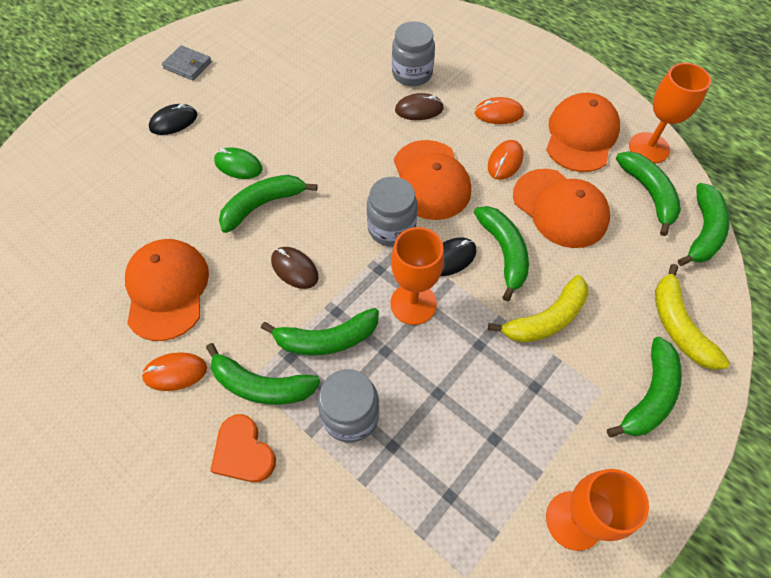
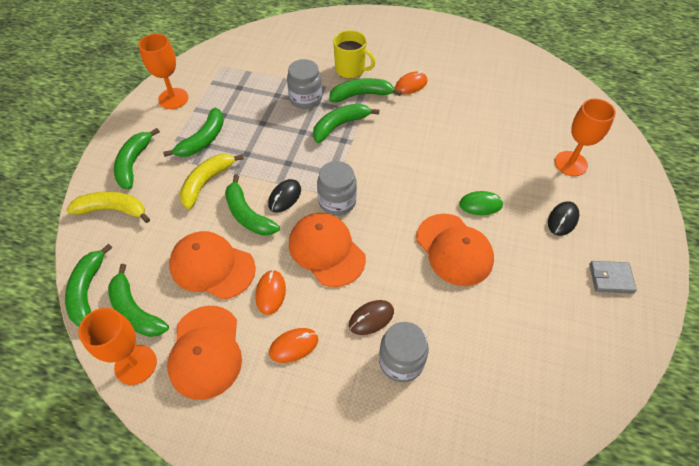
camera: 155 degrees right, 5 degrees down
orange cap [125,239,209,341] -> orange cap moved to [416,214,494,286]
orange heart [210,414,276,482] -> yellow mug [333,30,375,79]
green banana [219,175,317,233] -> green banana moved to [163,108,224,157]
brown mouse [271,247,319,289] -> none
orange goblet [390,227,444,325] -> orange goblet moved to [554,99,616,176]
yellow banana [655,264,730,370] -> yellow banana turned 45 degrees counterclockwise [66,191,150,223]

